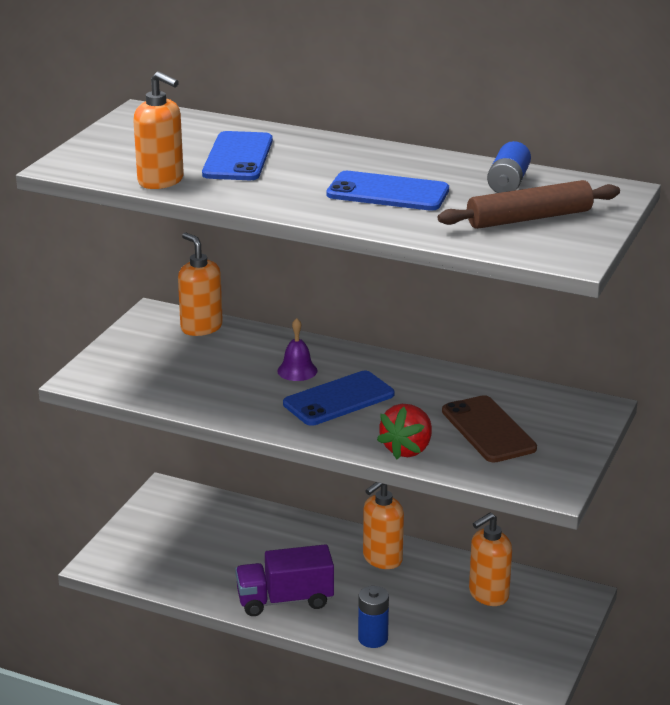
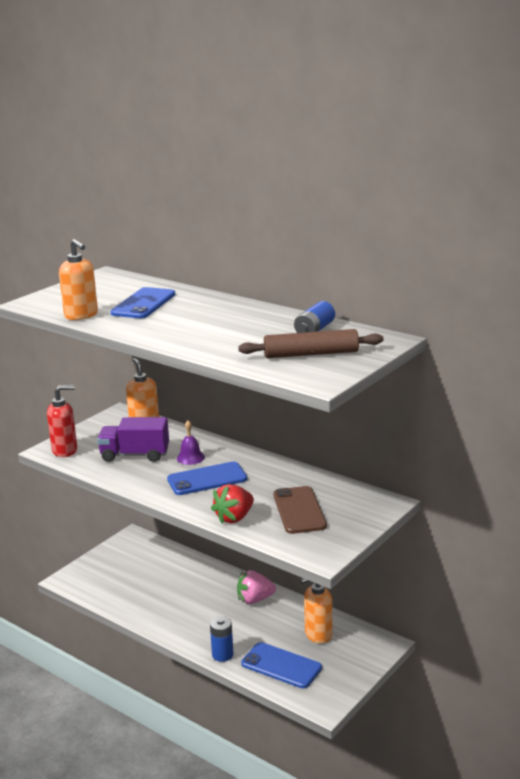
camera: 15 degrees right, 5 degrees down
purple truck [235,544,334,616] -> purple truck moved to [97,417,169,462]
blue phone [326,171,449,211] -> blue phone moved to [241,642,322,688]
orange soap dispenser [363,482,404,569] -> pink strawberry [237,570,276,604]
none -> red soap dispenser [47,385,77,457]

